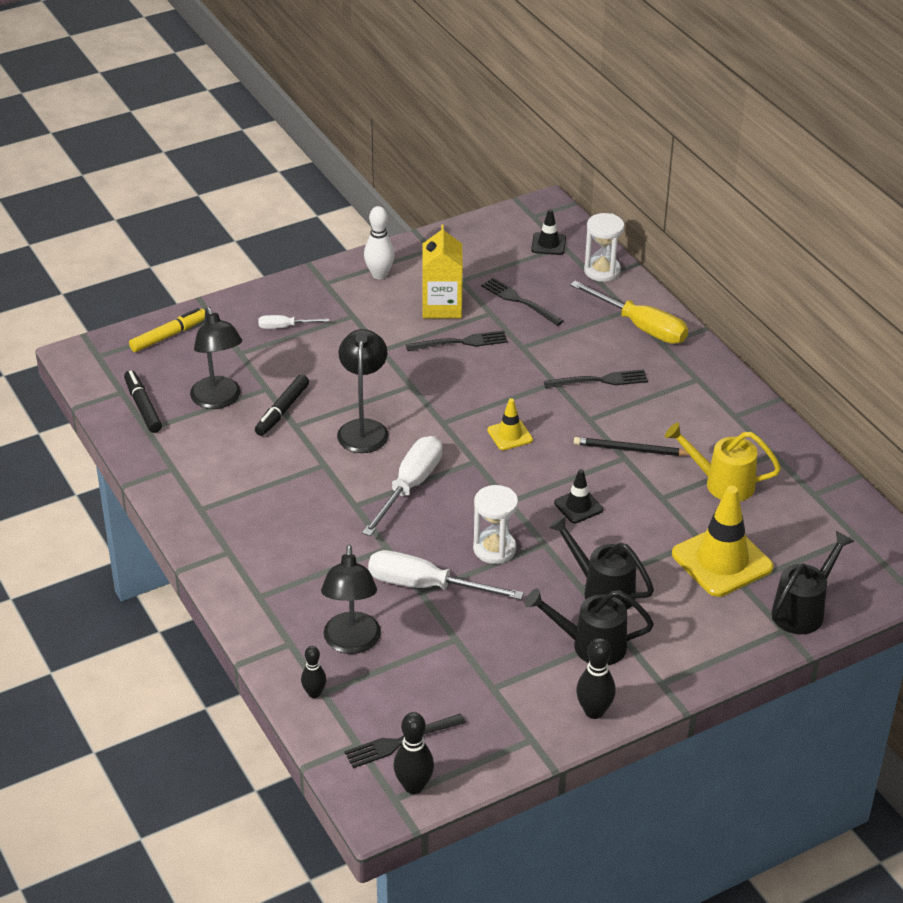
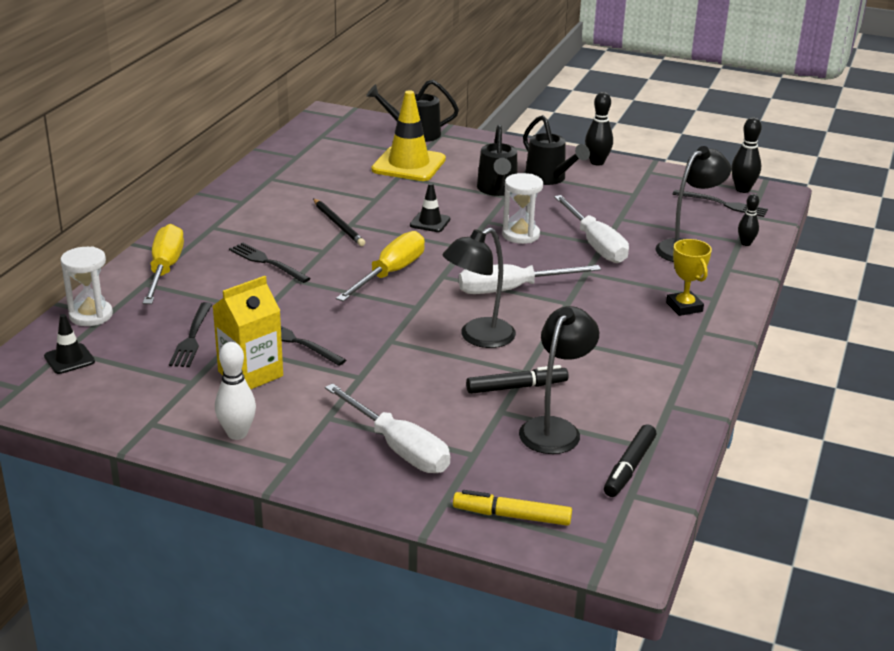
camera: 130 degrees left, 10 degrees down
white screwdriver [258,315,329,329] -> white screwdriver [325,383,450,473], size x1.93
yellow traffic cone [487,398,533,450] -> yellow screwdriver [336,231,425,302]
yellow watering can [665,423,781,501] -> none
none -> yellow trophy [666,239,712,316]

